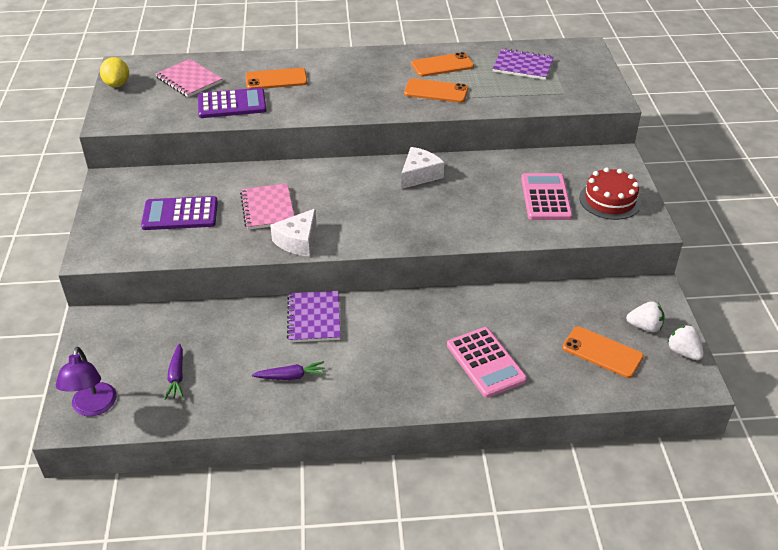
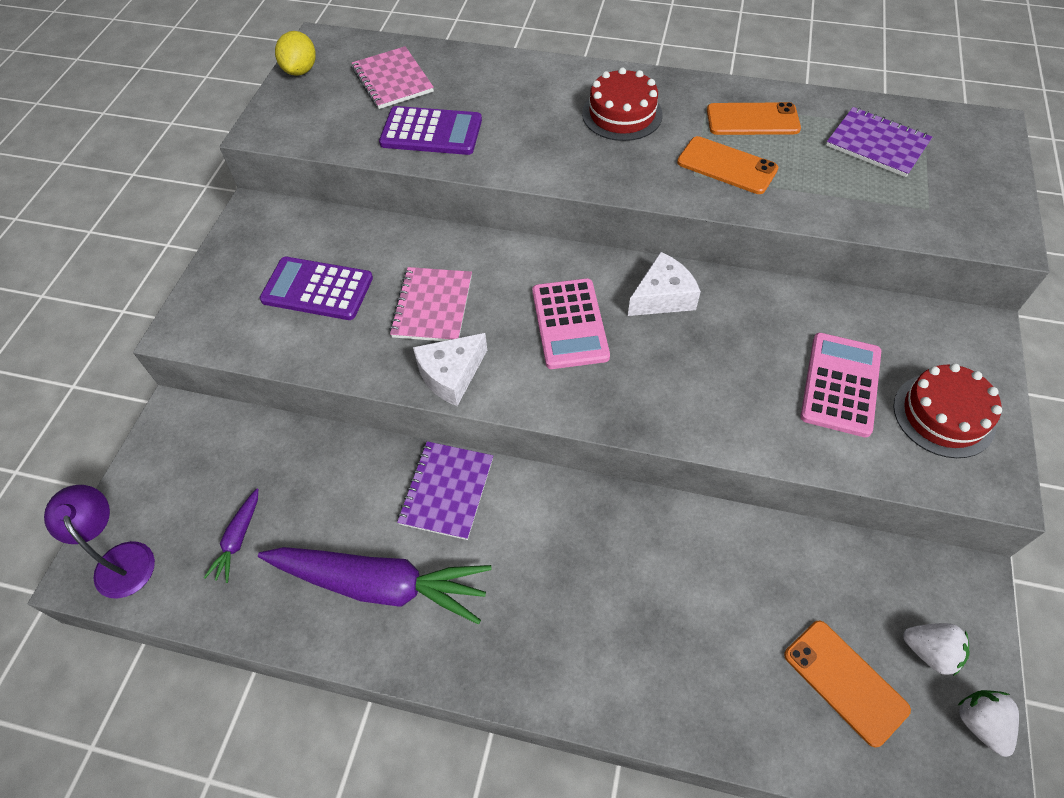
camera: 20 degrees right, 15 degrees up
purple lamp [56,347,117,416] -> purple lamp turned 135 degrees clockwise [44,485,155,599]
orange phone [246,68,307,89] -> none
purple carrot [252,361,326,380] -> purple carrot [258,547,492,625], size x2.25
pink calculator [447,327,527,398] -> pink calculator moved to [532,278,610,369]
none -> red cake [582,67,663,141]

